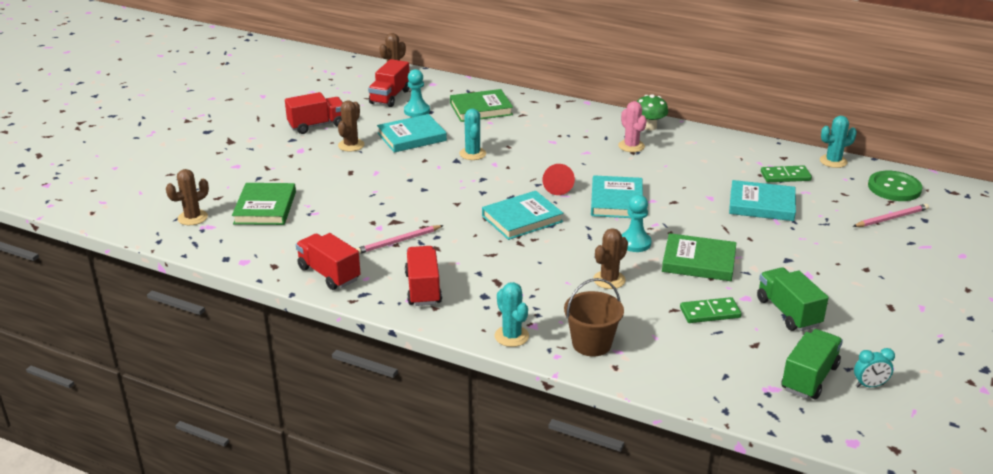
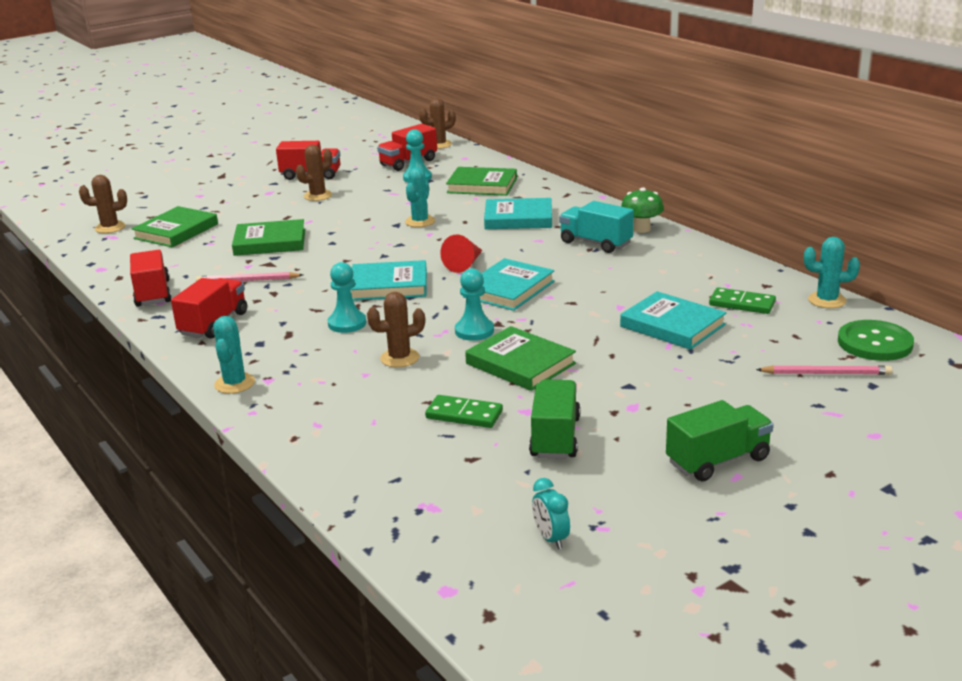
camera: 30 degrees right, 5 degrees down
turquoise book [377,114,447,153] -> turquoise book moved to [484,198,552,229]
brown bucket [564,278,624,357] -> none
pink cactus [618,101,647,152] -> turquoise truck [559,201,634,253]
green truck [781,329,843,399] -> green truck moved to [666,400,773,482]
turquoise clock [854,348,895,387] -> turquoise clock turned 45 degrees clockwise [532,478,570,549]
none -> green book [232,219,305,256]
none -> turquoise pawn [328,262,366,333]

